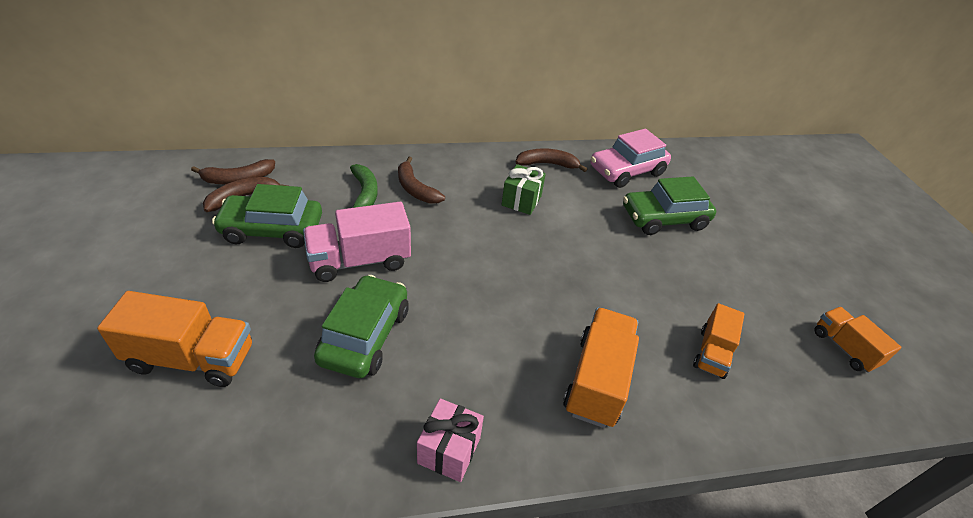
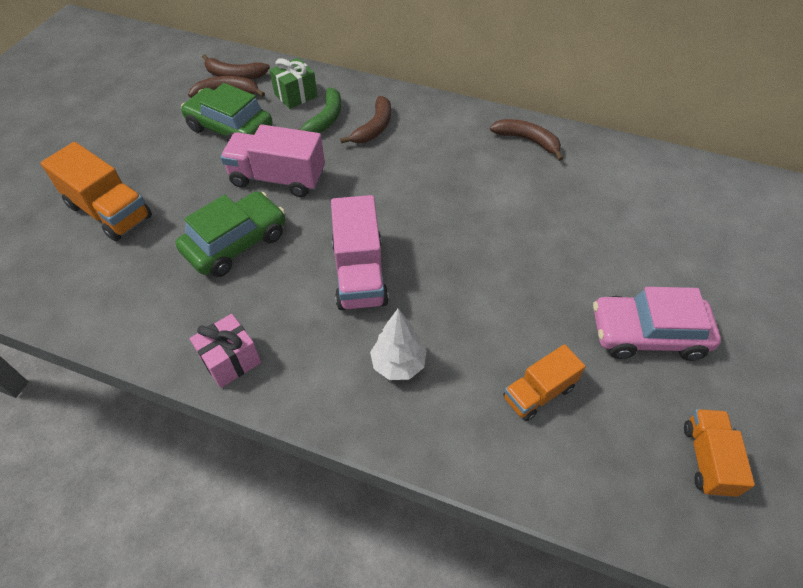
camera: 35 degrees right, 10 degrees up
brown banana [398,157,445,204] -> brown banana turned 150 degrees counterclockwise [340,96,391,144]
green gift [502,164,546,215] -> green gift moved to [270,58,317,109]
orange truck [563,308,639,428] -> white tree [370,308,427,380]
pink car [590,129,671,188] -> pink car moved to [593,287,721,361]
green car [623,176,716,235] -> none
none -> pink truck [331,195,389,310]

